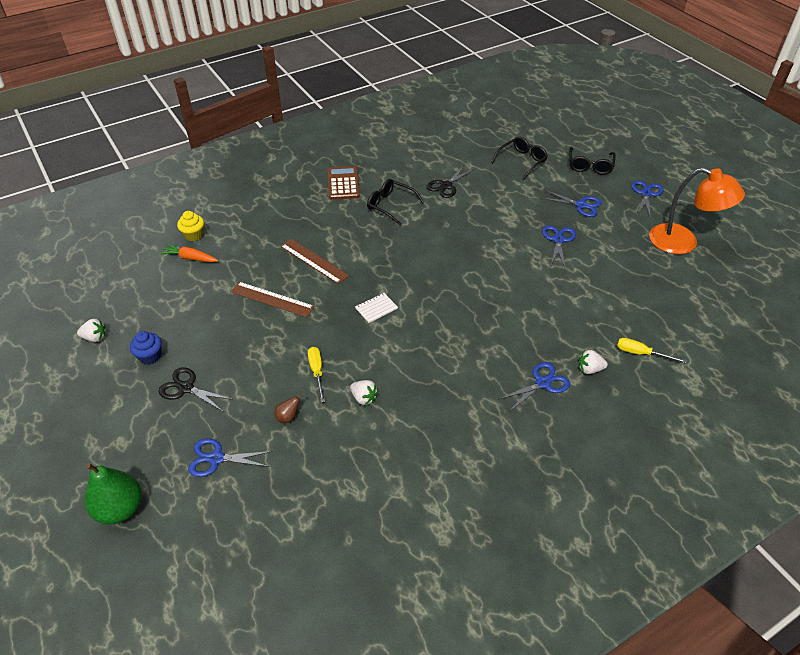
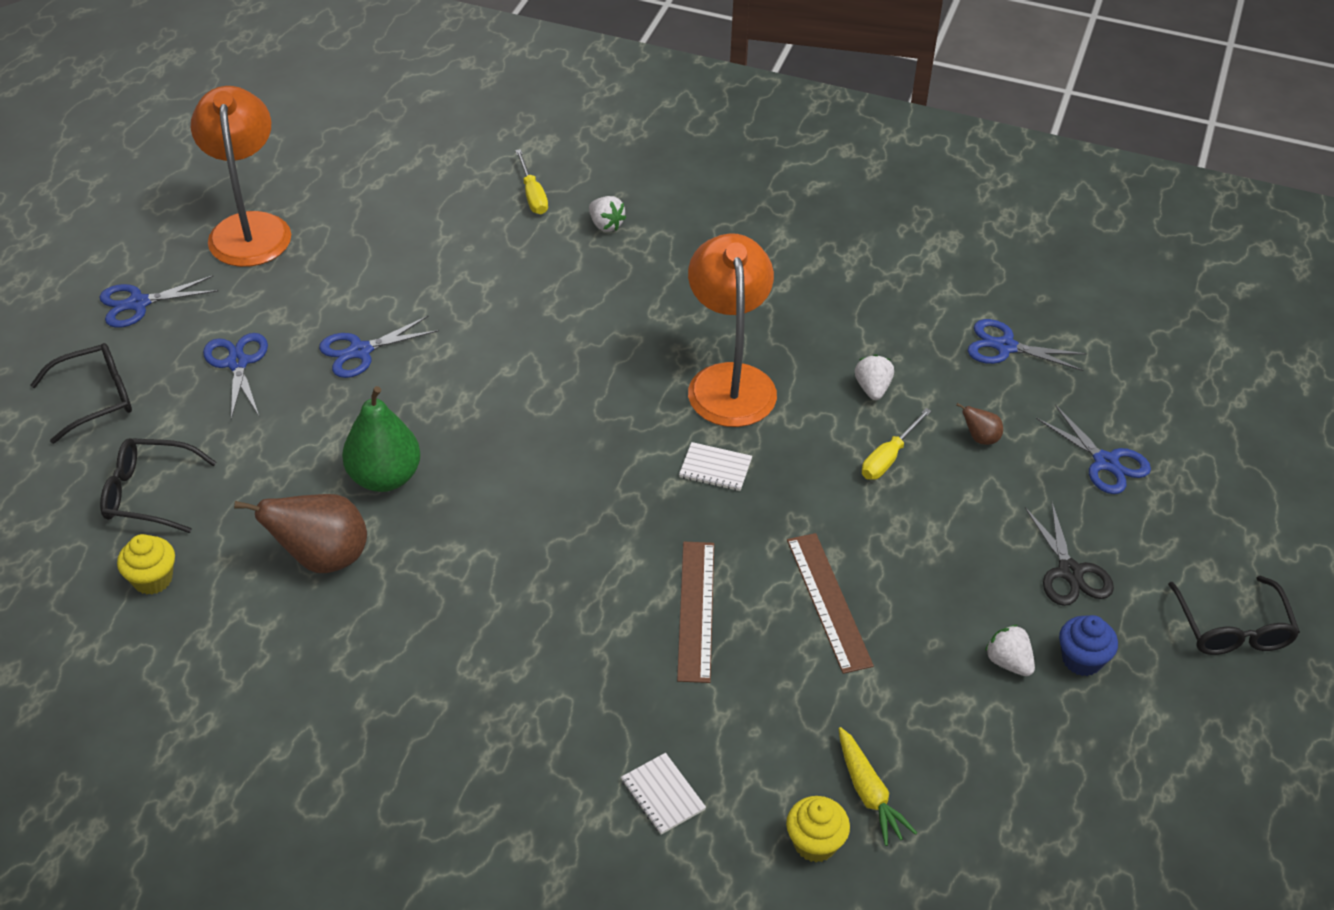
camera: 130 degrees left, 0 degrees up
white strawberry [77,319,105,342] -> white strawberry moved to [985,625,1035,676]
green pear [85,463,142,524] -> green pear moved to [342,386,421,492]
orange carrot [160,244,218,262] -> yellow carrot [839,727,917,846]
brown calculator [328,166,360,200] -> none
black glasses [367,179,424,226] -> black glasses moved to [1168,576,1300,655]
black scissors [427,165,474,198] -> brown pear [234,494,367,573]
blue scissors [498,362,570,412] -> blue scissors moved to [968,319,1087,371]
none -> yellow cupcake [117,534,175,595]
none -> white notebook [621,753,706,835]
none -> orange lamp [688,233,777,427]

